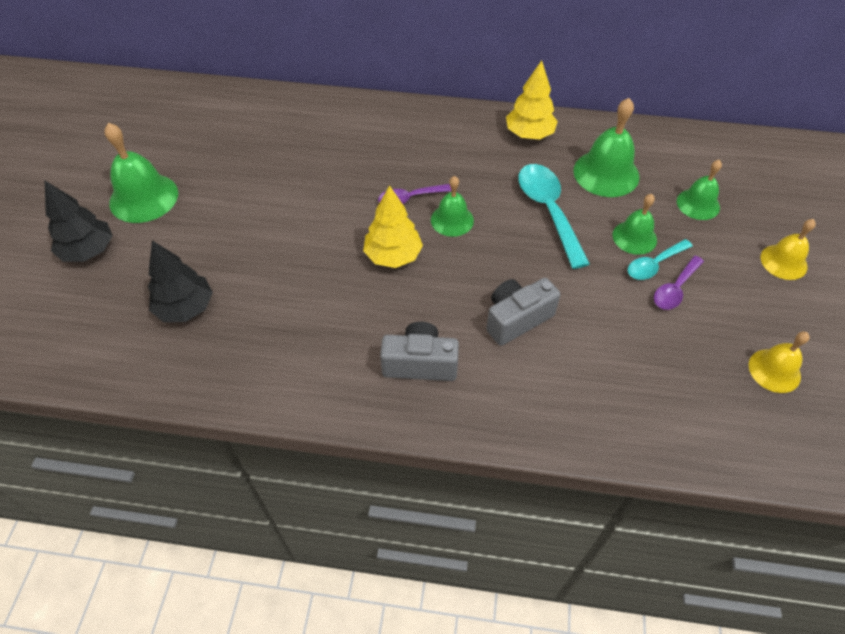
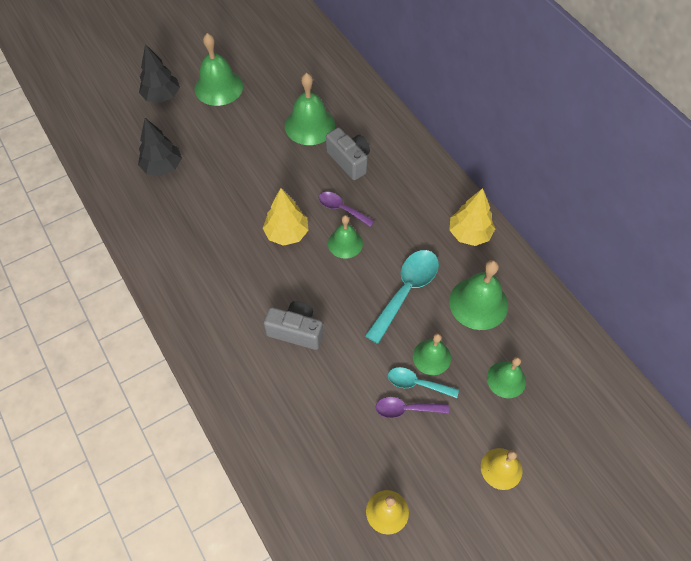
camera: 50 degrees right, 5 degrees up
grey camera [380,322,459,381] -> grey camera moved to [326,127,370,180]
none -> green bell [285,73,335,145]

